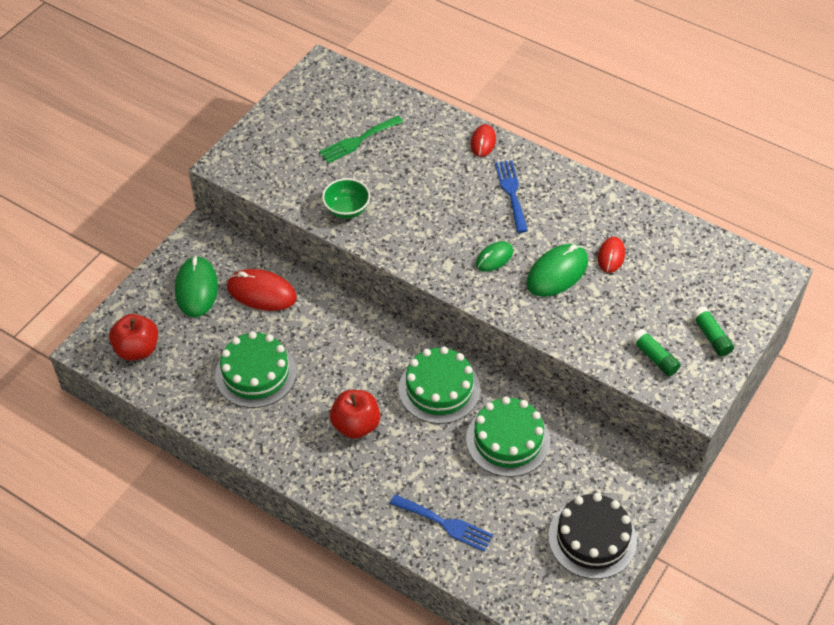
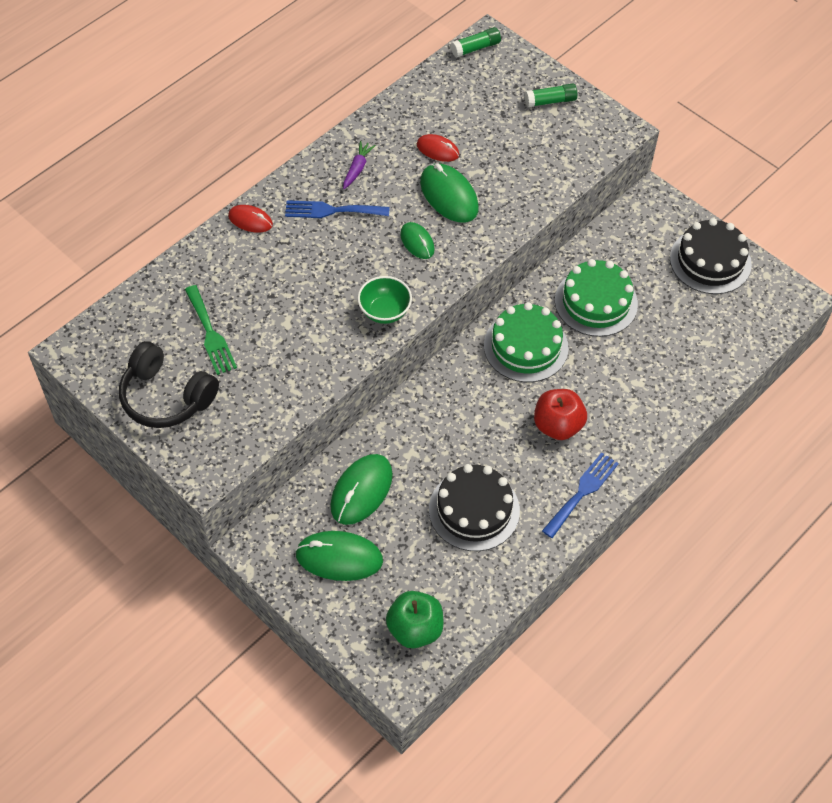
camera: 80 degrees left, 5 degrees up
red apple [109,314,158,361] -> green apple [386,591,444,649]
green cake [215,331,297,408] -> black cake [429,464,520,551]
red mouse [227,269,297,311] -> green mouse [330,454,393,525]
green bowl [322,178,370,219] -> green bowl moved to [357,276,412,324]
blue fork [390,494,493,552] -> blue fork moved to [542,452,619,538]
green glue stick [631,329,681,377] -> green glue stick moved to [451,27,501,58]
none -> black headphones [119,341,219,428]
none -> purple carrot [343,141,376,189]

